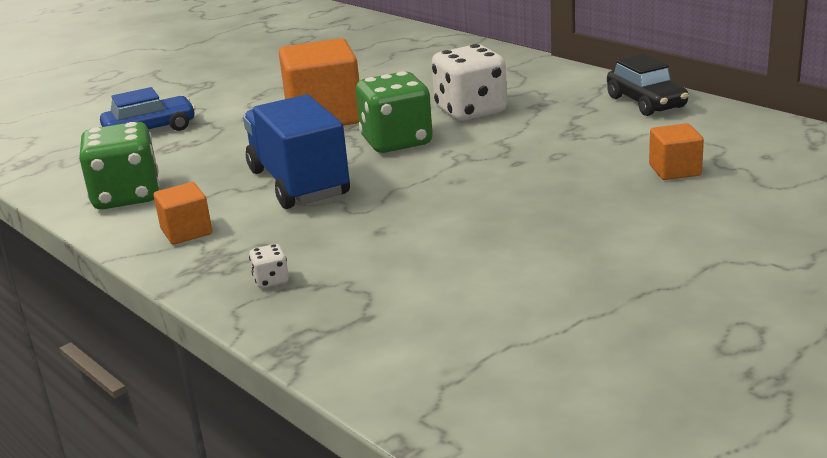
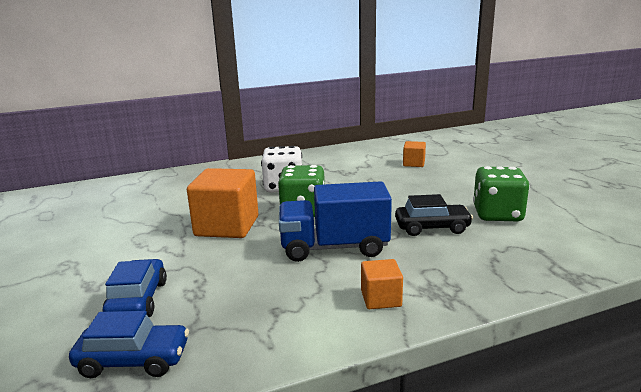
camera: 70 degrees left, 5 degrees down
green dice [79,122,160,209] -> green dice moved to [473,166,530,221]
white dice [249,244,289,288] -> none
black car [607,54,688,116] -> black car moved to [395,194,473,236]
none -> blue car [69,311,189,378]

